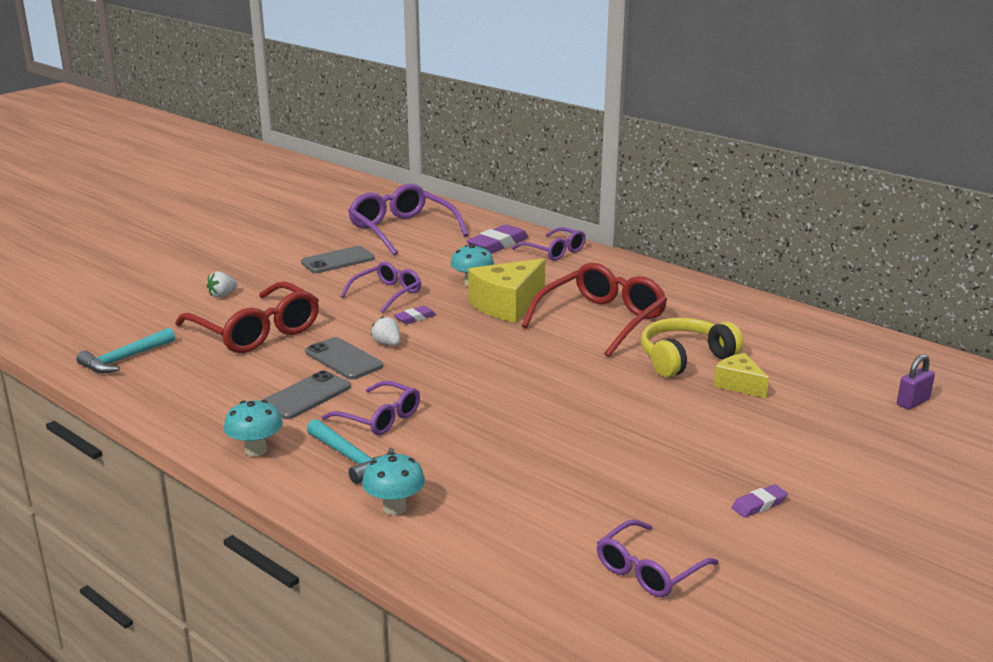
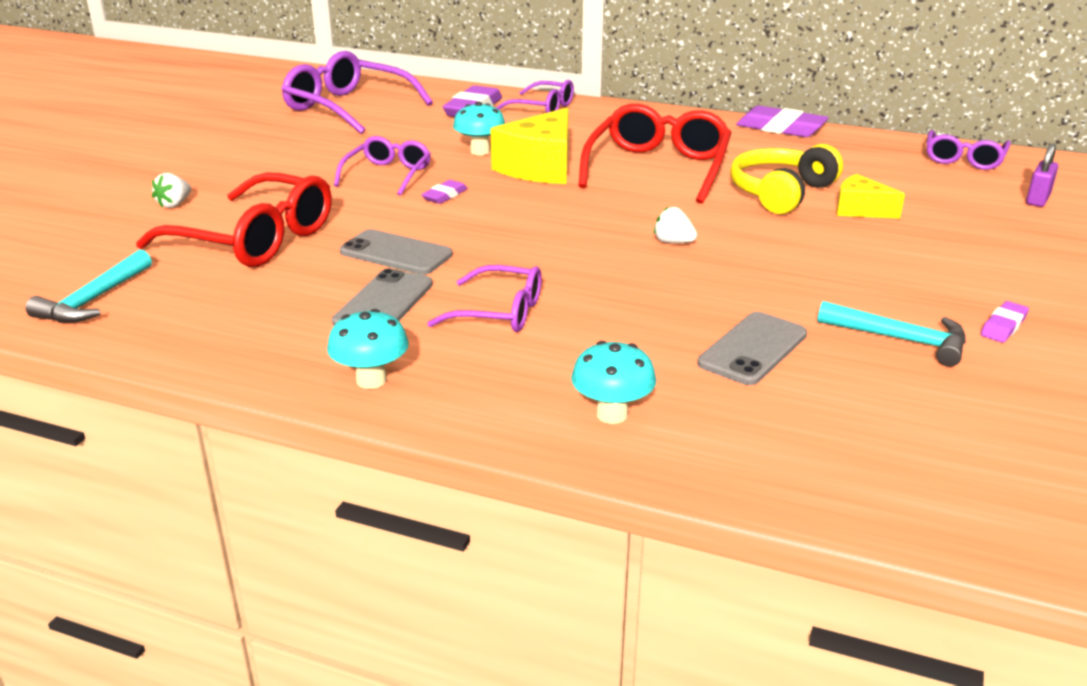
camera: 20 degrees left, 5 degrees up
grey phone [301,246,375,273] -> grey phone moved to [697,312,807,385]
turquoise hammer [307,419,394,484] -> turquoise hammer moved to [818,301,966,367]
white strawberry [371,316,400,346] -> white strawberry moved to [654,207,697,243]
purple glasses [597,520,719,597] -> purple glasses moved to [927,130,1011,170]
none -> purple eraser [736,106,829,137]

